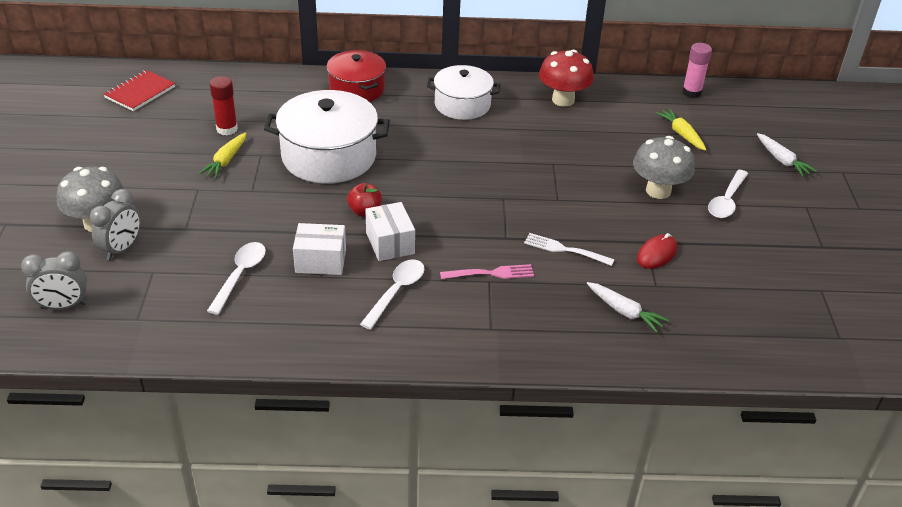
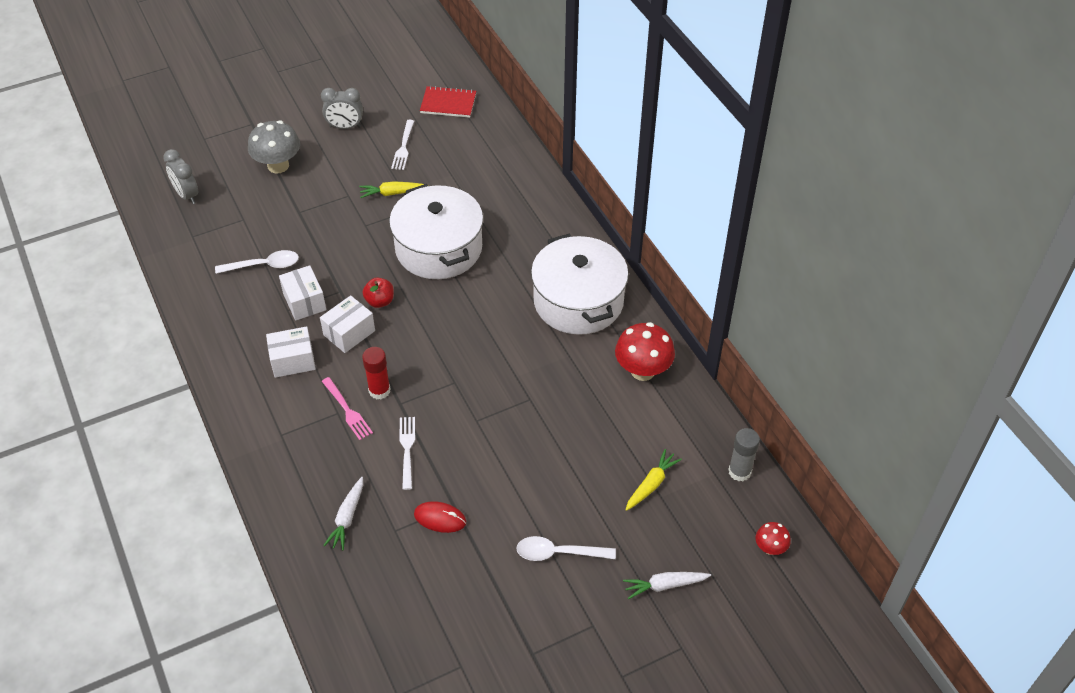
camera: 65 degrees right, 10 degrees up
grey clock [90,189,141,260] -> grey clock moved to [321,88,363,129]
red glue stick [210,76,238,135] -> red glue stick moved to [362,347,390,399]
red pot [327,50,386,102] -> none
white spoon [360,259,425,330] -> white box [266,326,316,378]
white pot [427,65,500,120] -> white pot [531,234,629,335], size x1.56
grey mushroom [633,136,695,199] -> none
pink glue stick [682,43,712,98] -> grey glue stick [728,428,760,481]
white carrot [757,133,817,177] -> white carrot turned 45 degrees clockwise [623,572,711,599]
none -> white fork [391,120,414,170]
none -> red mushroom [756,522,791,555]

